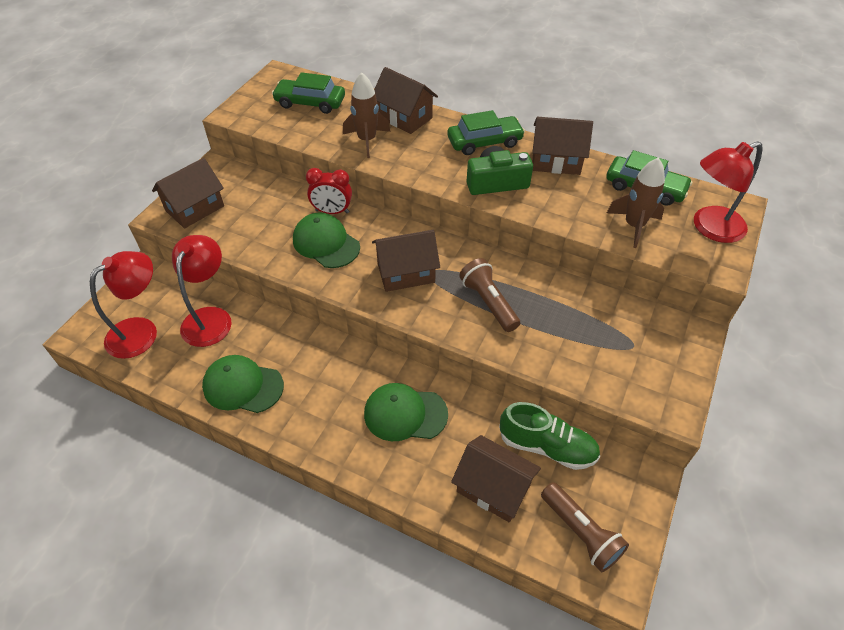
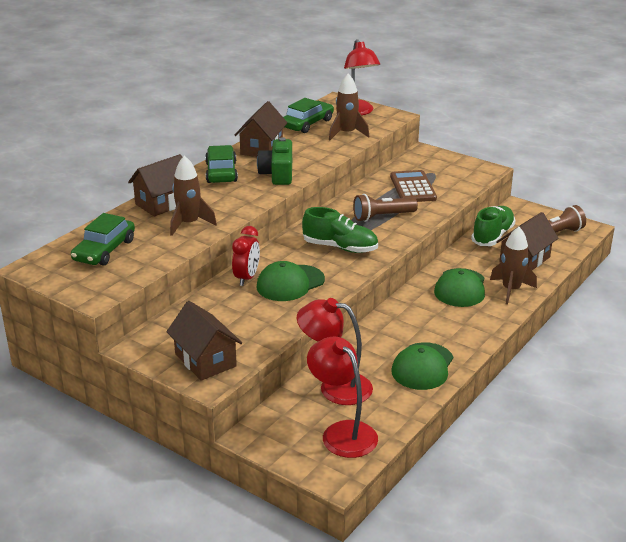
camera: 80 degrees left, 20 degrees down
brown house [372,230,440,292] -> green shoe [302,207,378,253]
none -> brown calculator [390,170,437,202]
none -> brown rocket [490,227,537,305]

